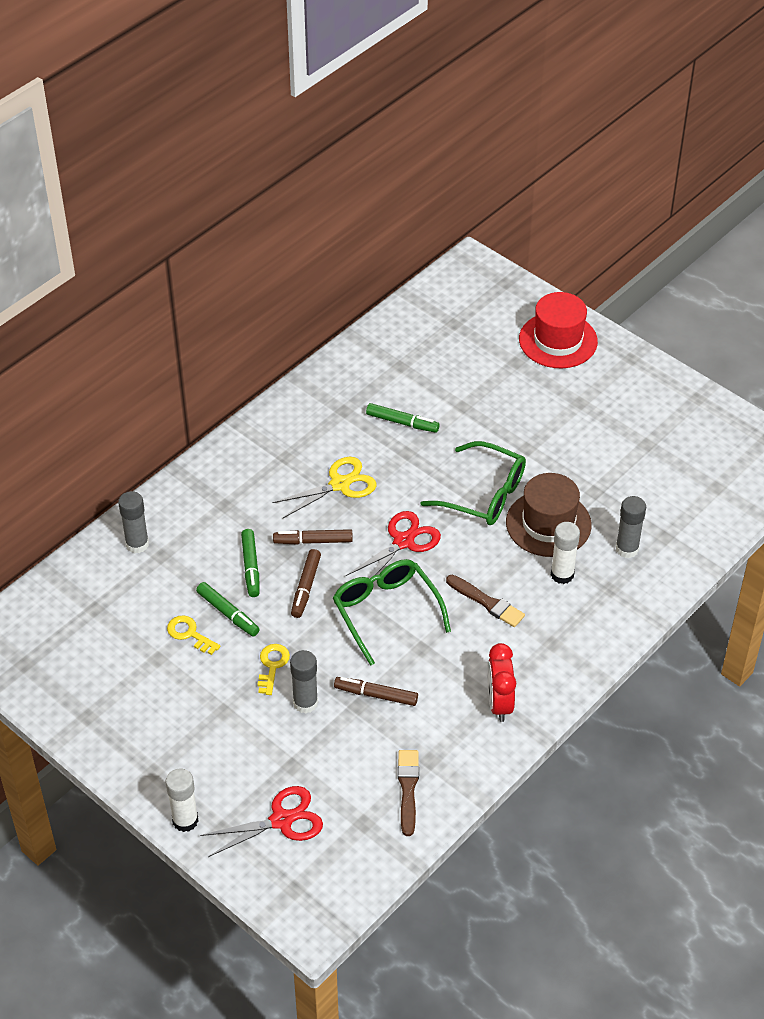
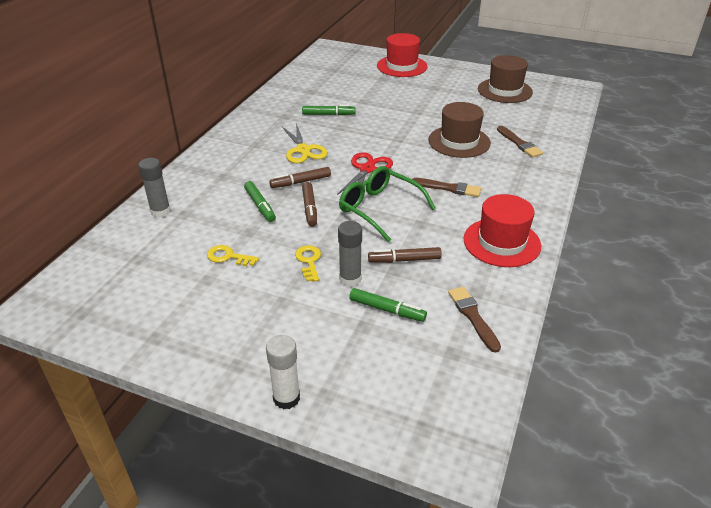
camera: 20 degrees left, 10 degrees down
green marker [196,582,260,636] -> green marker moved to [349,288,427,322]
red scissors [200,786,323,857] -> none
yellow scissors [272,457,377,518] -> yellow scissors turned 120 degrees clockwise [282,123,327,163]
green glasses [420,441,526,525] -> none
red clock [487,643,516,722] -> red hat [463,194,541,267]
white glue stick [551,522,580,584] -> none
grey glue stick [616,496,646,558] -> brown brush [497,126,543,158]
none -> brown hat [478,55,533,103]

